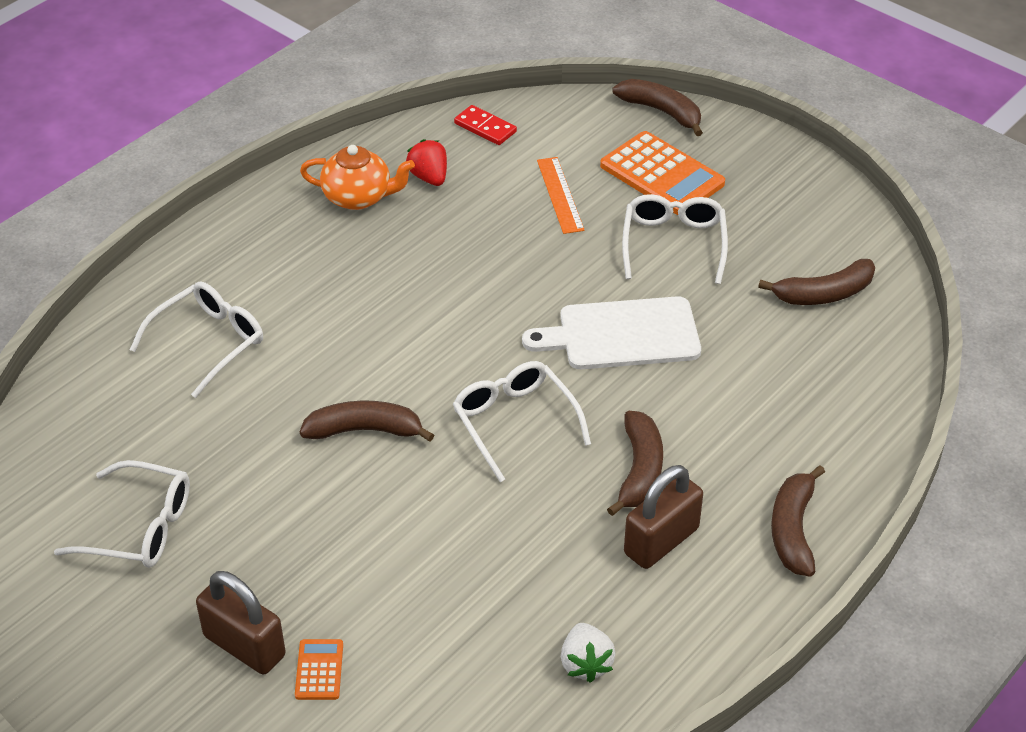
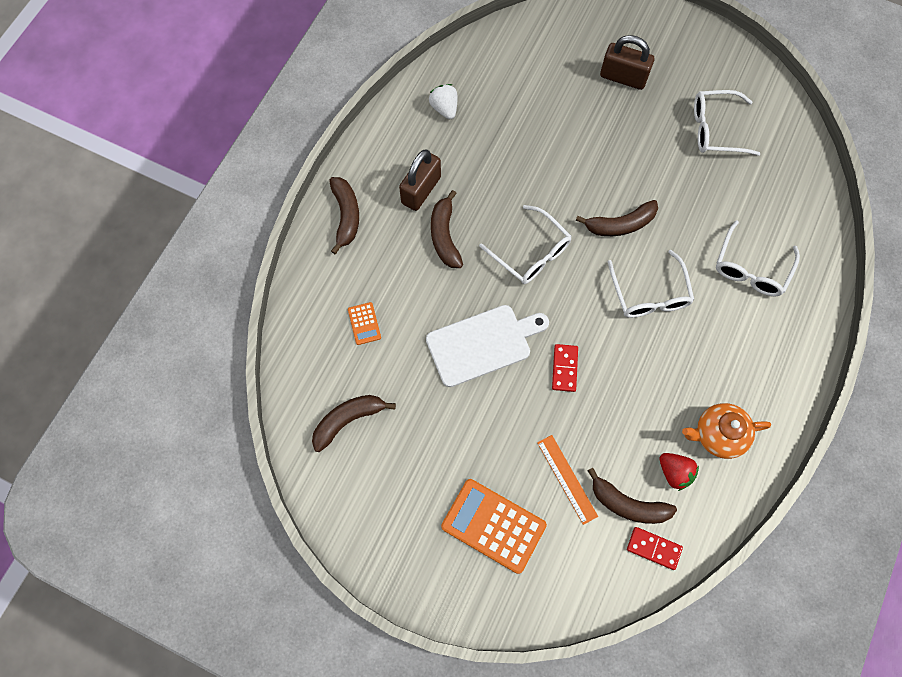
camera: 165 degrees right, 25 degrees up
orange calculator [295,639,343,700] -> orange calculator moved to [348,302,381,345]
brown banana [612,79,703,136] -> brown banana moved to [588,468,677,524]
white glasses [622,194,728,284] -> white glasses moved to [608,250,694,318]
none -> red domino [552,344,578,392]

